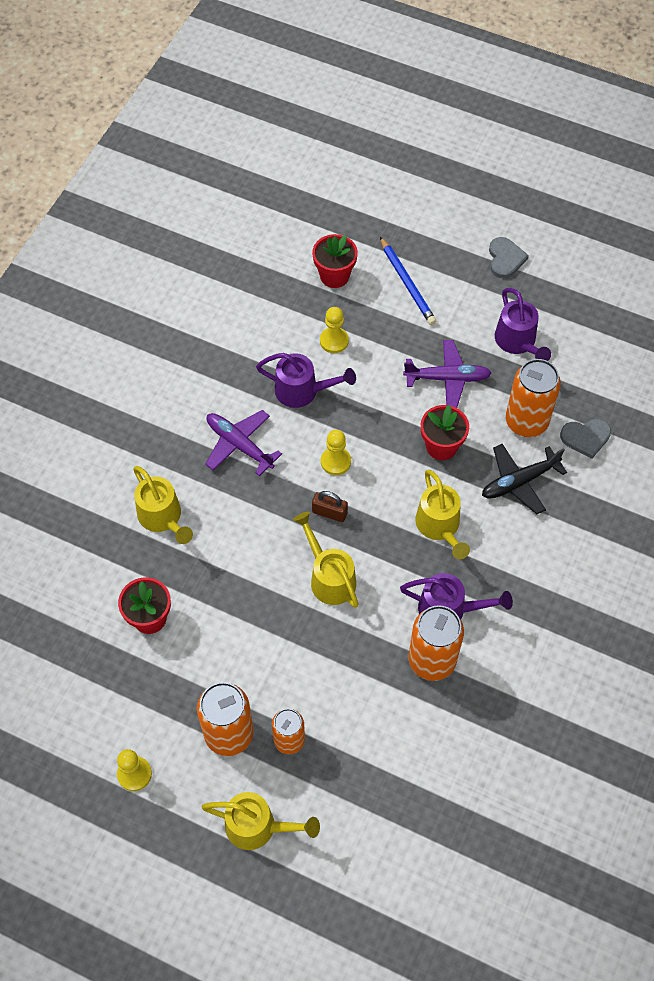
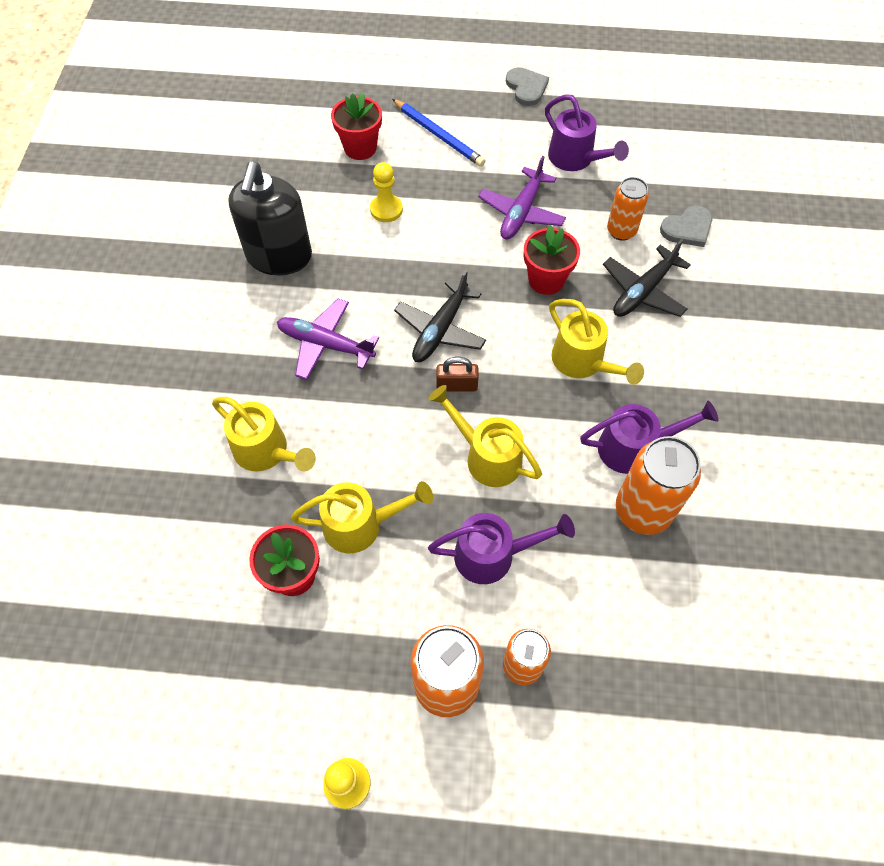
camera: 20 degrees left, 0 degrees up
yellow watering can [202,792,320,850] -> yellow watering can moved to [291,481,433,553]
purple watering can [256,353,356,408] -> purple watering can moved to [428,513,575,584]
yellow pawn [321,430,351,475] -> black plane [394,270,486,362]
purple plane [403,340,492,408] -> purple plane turned 135 degrees clockwise [478,156,566,240]
orange can [506,359,561,437] -> orange can [607,177,649,241], size x0.63
none -> black soap dispenser [228,162,312,275]

